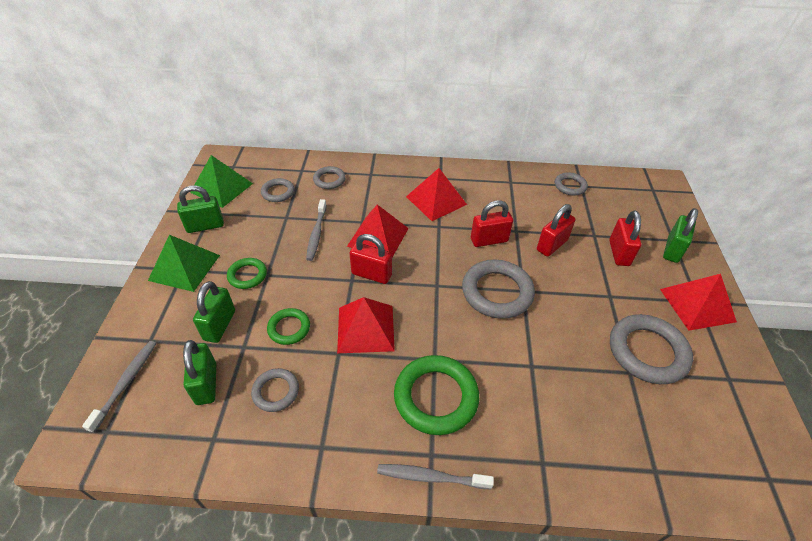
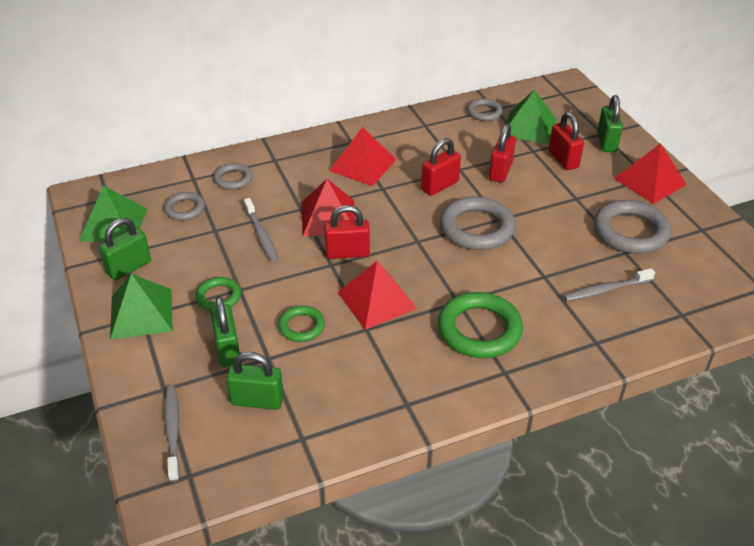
camera: 25 degrees left, 5 degrees down
green padlock [183,340,216,405] -> green padlock turned 45 degrees counterclockwise [226,352,284,410]
grey ring [251,368,299,412] -> none
grey toothbrush [377,464,494,489] -> grey toothbrush moved to [563,268,655,301]
none -> green pyramid [506,90,556,144]

